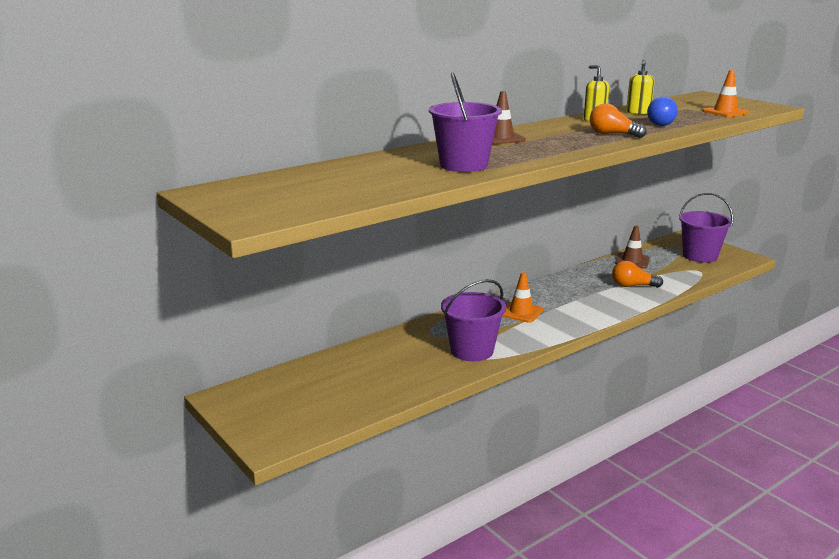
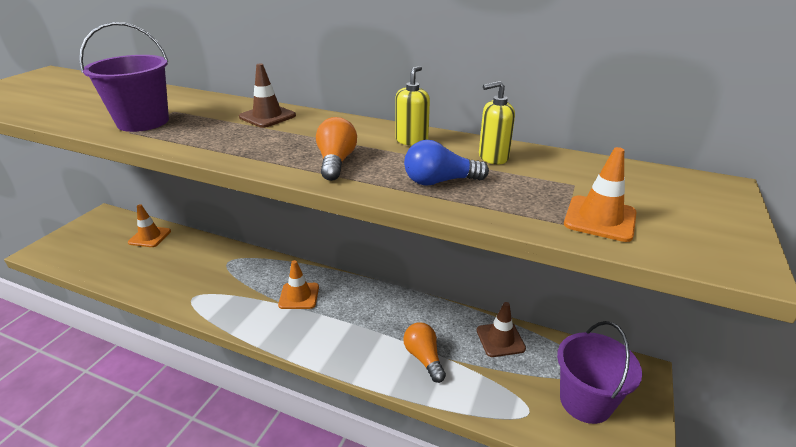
camera: 60 degrees right, 10 degrees up
purple bucket [441,279,506,361] -> none
none -> orange traffic cone [128,204,171,247]

